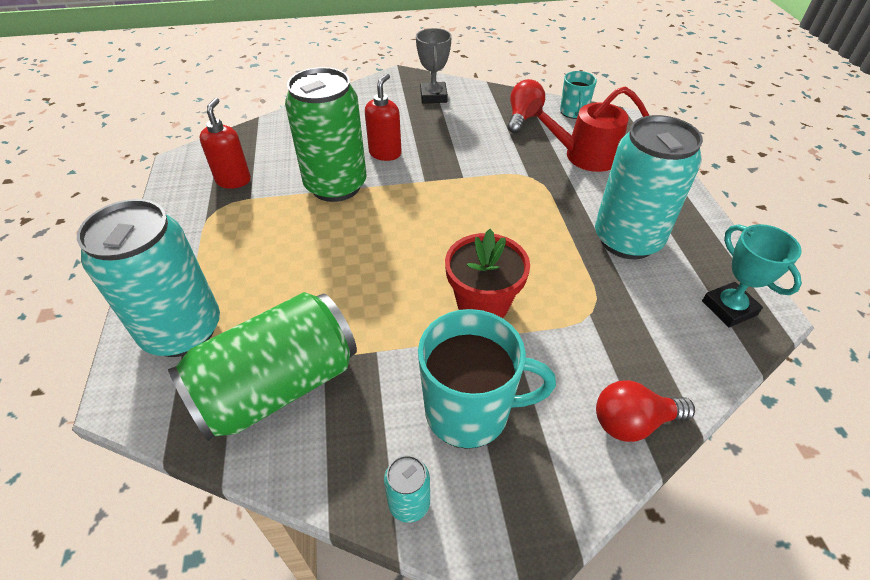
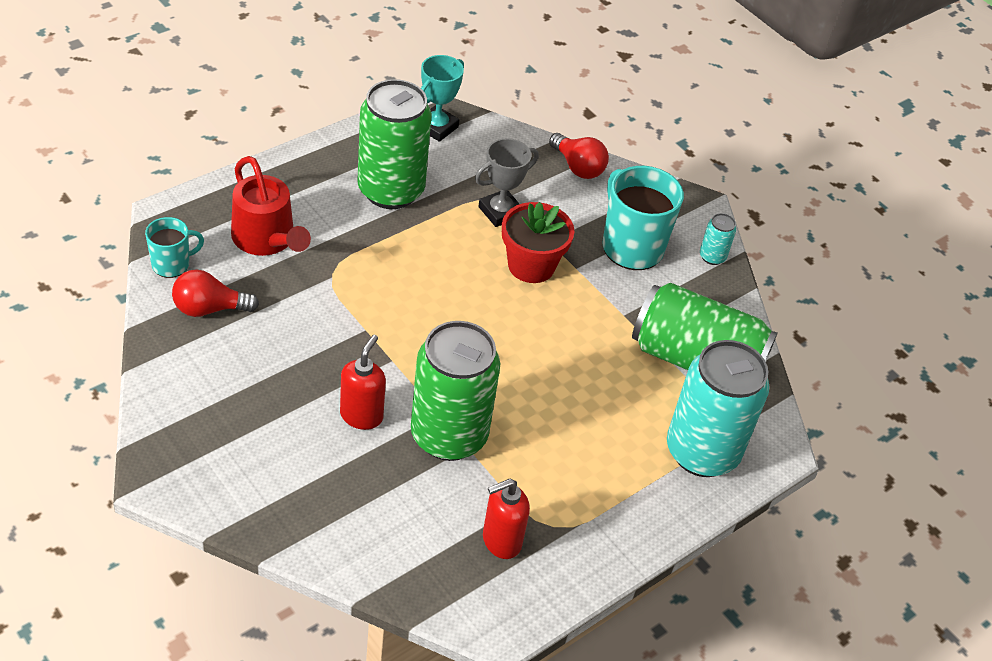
camera: 125 degrees left, 0 degrees up
red soap dispenser [365,73,402,161] -> red soap dispenser turned 120 degrees clockwise [340,335,386,430]
grey trophy [416,28,452,104] -> grey trophy moved to [475,138,539,227]
turquoise can [595,115,703,259] -> green can [357,79,431,209]

